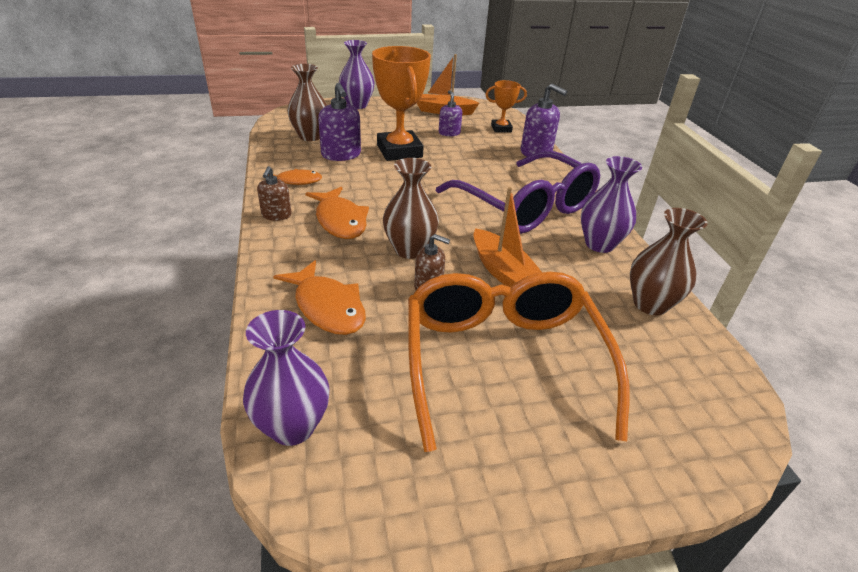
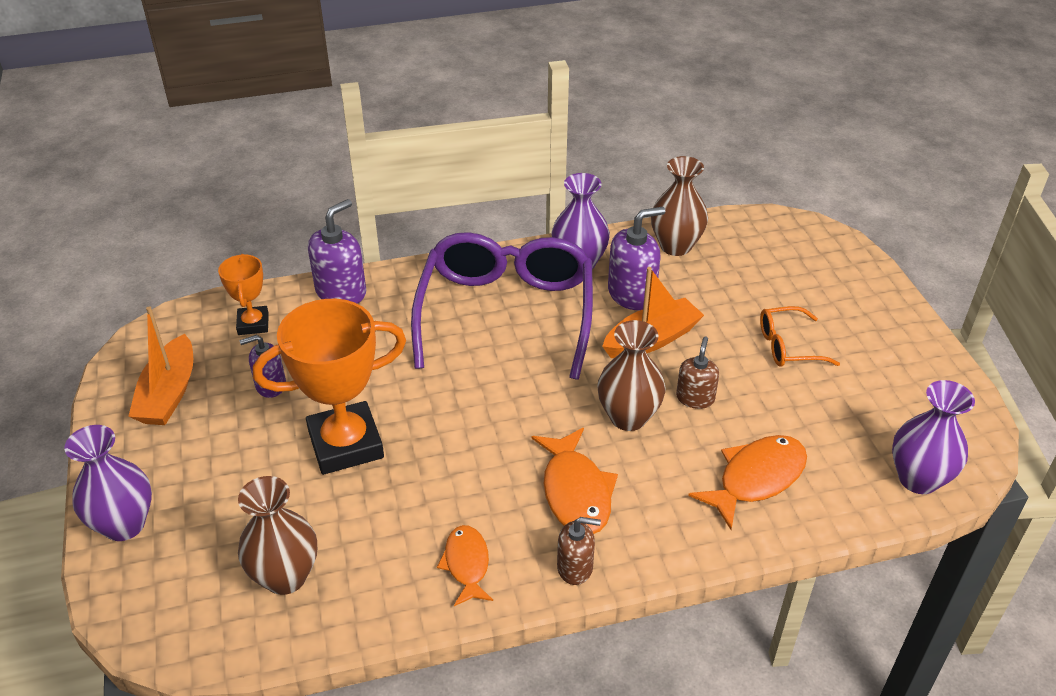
camera: 90 degrees left, 5 degrees up
orange fish [305,187,369,239] -> orange fish turned 105 degrees clockwise [532,428,618,534]
purple soap dispenser [318,83,361,161] -> purple soap dispenser moved to [608,207,665,310]
orange glasses [408,272,630,452] -> orange glasses [760,306,840,367], size x0.44
purple glasses [436,151,600,234] -> purple glasses turned 45 degrees counterclockwise [411,232,593,380]

